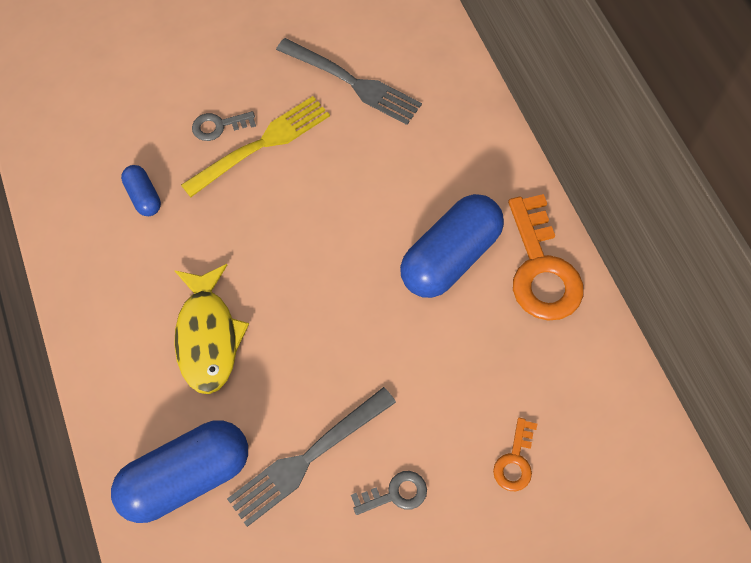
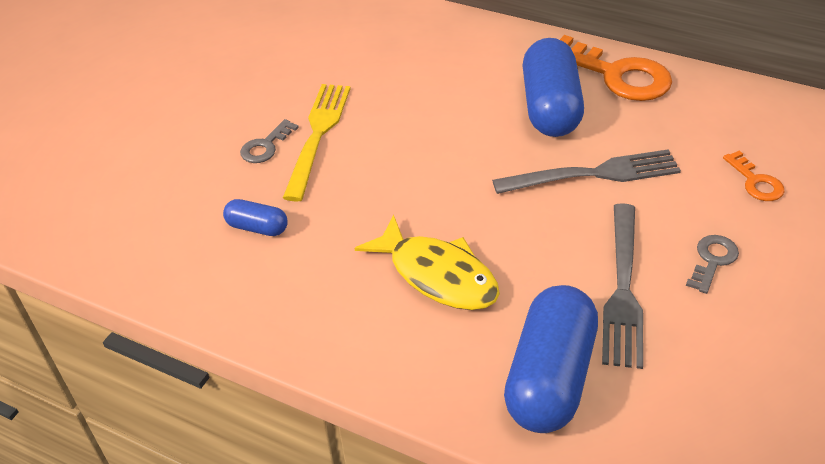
camera: 40 degrees left, 20 degrees down
grey fork [276,38,422,125] -> grey fork moved to [492,149,681,194]

